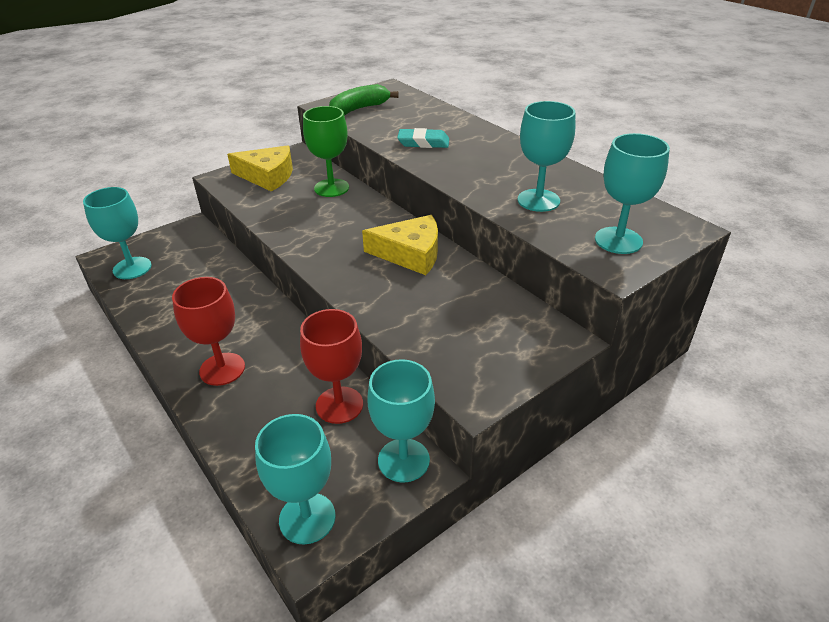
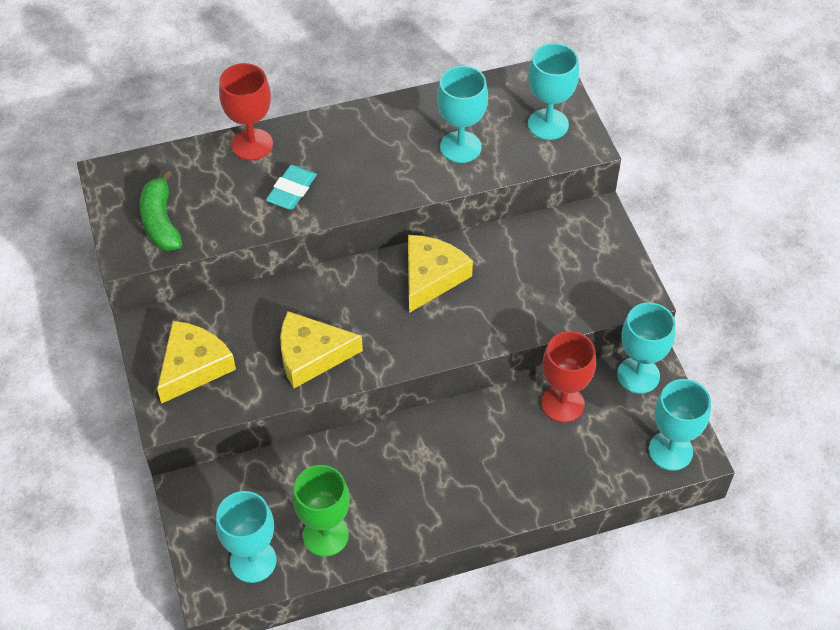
camera: 70 degrees left, 15 degrees up
red goblet [172,277,245,386] -> red goblet moved to [219,63,273,161]
green goblet [303,106,349,197] -> green goblet moved to [292,465,350,557]
none -> yellow cheese [280,311,363,388]

